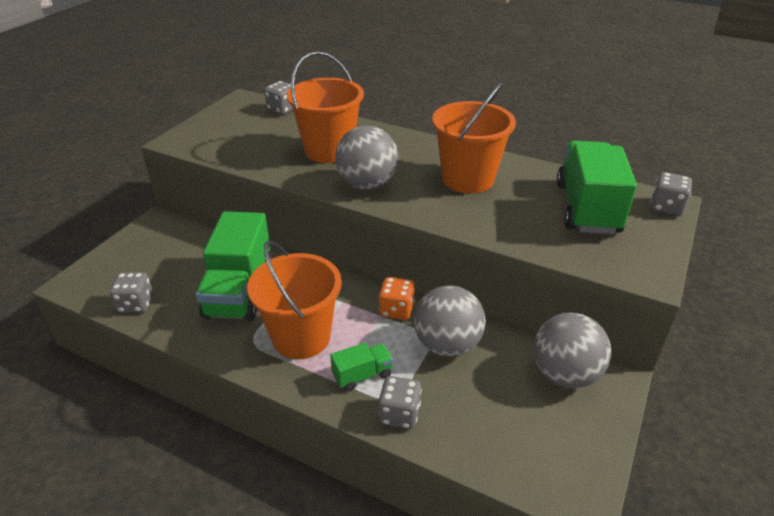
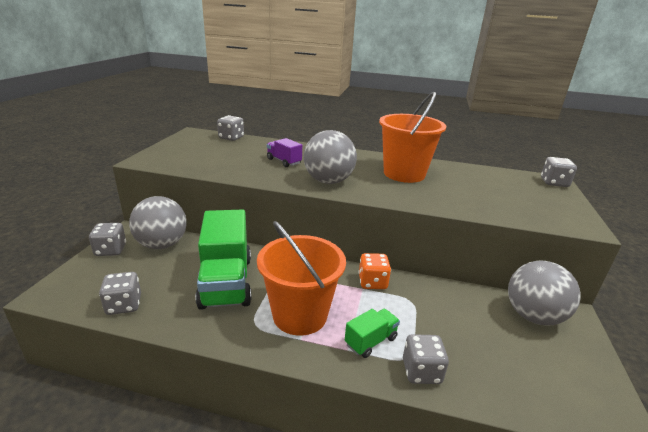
camera: 15 degrees left, 10 degrees down
orange bucket [287,51,364,163] -> purple truck [267,138,302,167]
grey ball [414,285,486,357] -> grey ball moved to [129,196,187,249]
green truck [557,141,637,234] -> none
none -> grey dice [89,223,126,256]

